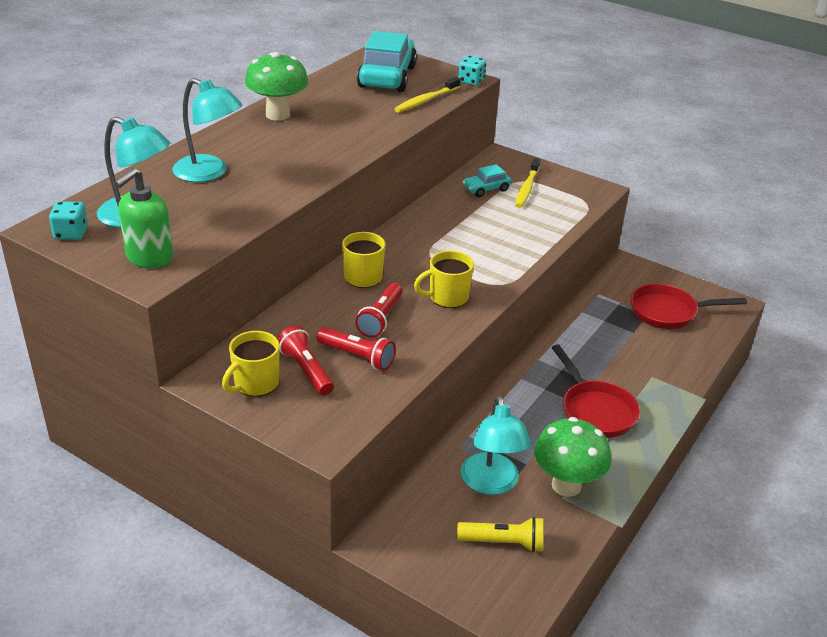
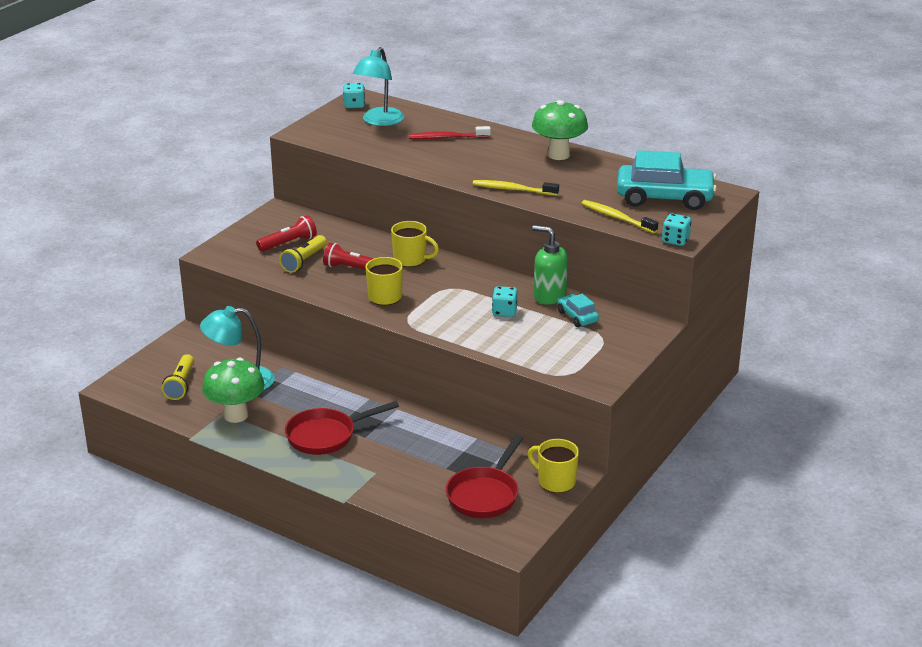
camera: 90 degrees right, 5 degrees down
green soap dispenser [114,168,173,268] -> green soap dispenser moved to [532,225,568,305]
turquoise lamp [172,78,242,182] -> red toothbrush [409,126,491,139]
yellow mug [222,331,279,397] -> yellow mug moved to [528,439,579,493]
red flashlight [317,327,396,371] -> yellow flashlight [279,235,327,273]
yellow toothbrush [515,158,540,208] -> yellow toothbrush moved to [473,180,559,196]
red pan [631,284,747,329] -> red pan turned 150 degrees counterclockwise [446,435,523,518]
none -> turquoise dice [492,286,517,317]

